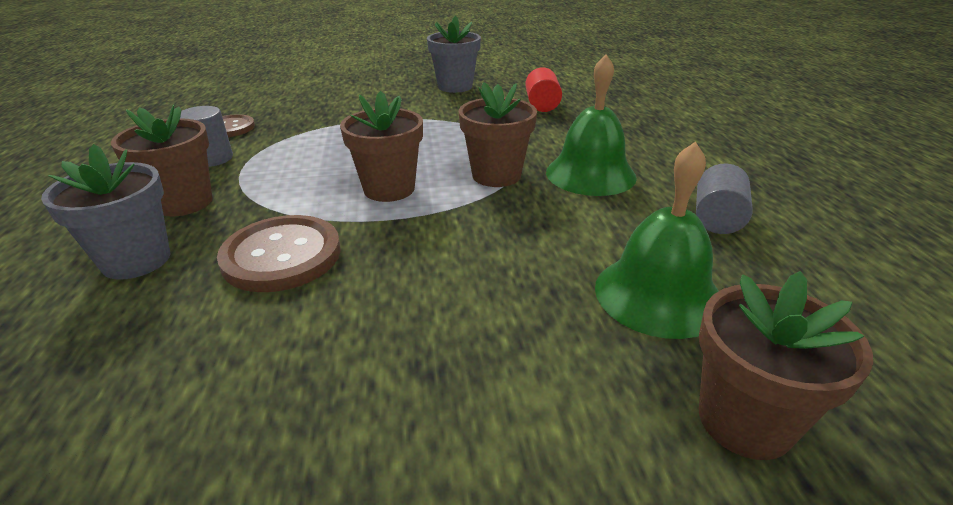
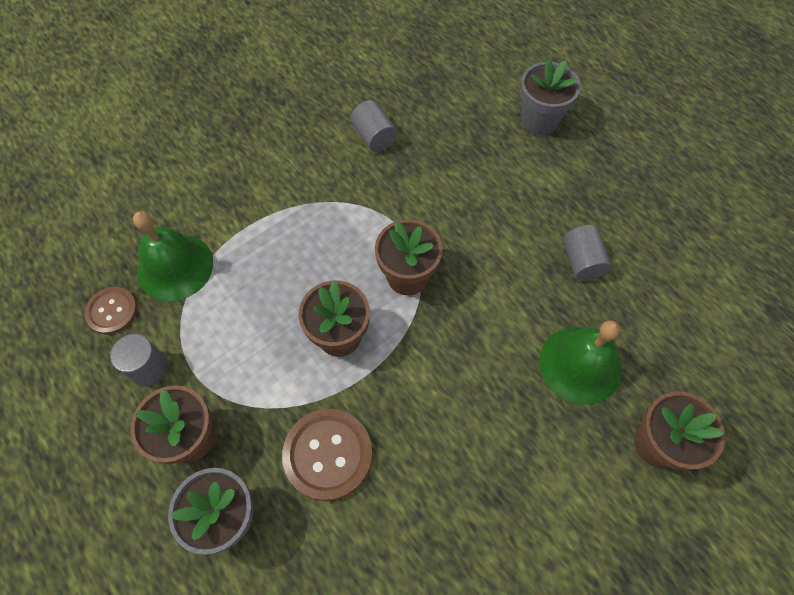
camera: 30 degrees left, 30 degrees up
grey flower pot [427,16,481,93] -> grey flower pot moved to [520,59,581,135]
red cylinder [525,67,562,112] -> grey cylinder [351,100,398,152]
green bell [546,55,637,196] -> green bell moved to [133,211,213,301]

